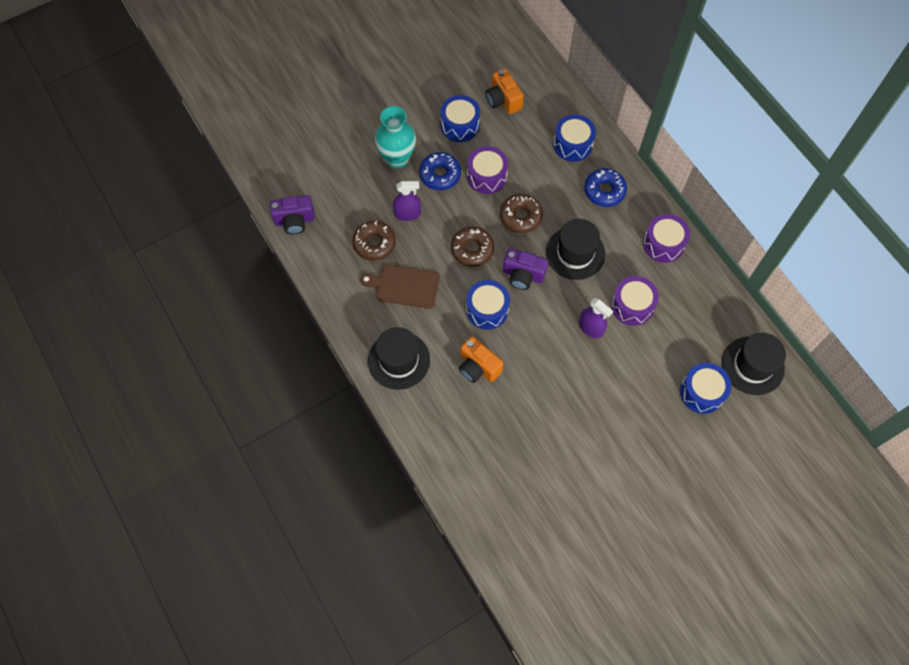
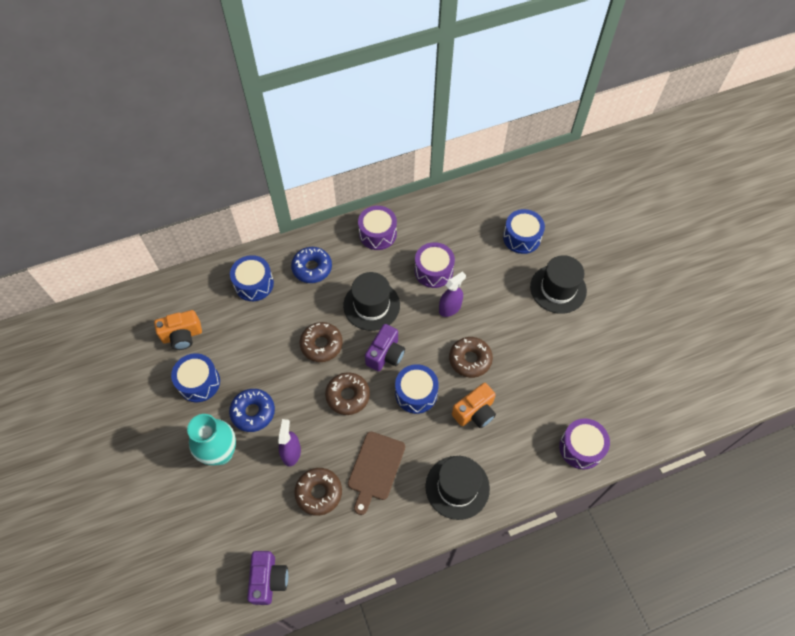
camera: 80 degrees left, 5 degrees down
purple drum [467,146,508,194] -> purple drum moved to [559,419,610,470]
black hat [722,333,786,395] -> black hat moved to [530,255,587,314]
none -> brown donut [449,337,493,378]

